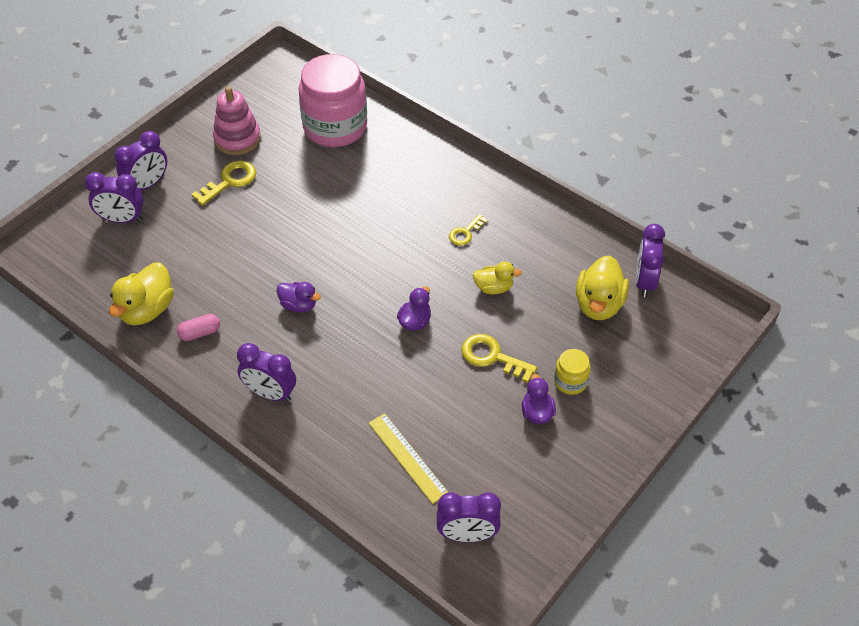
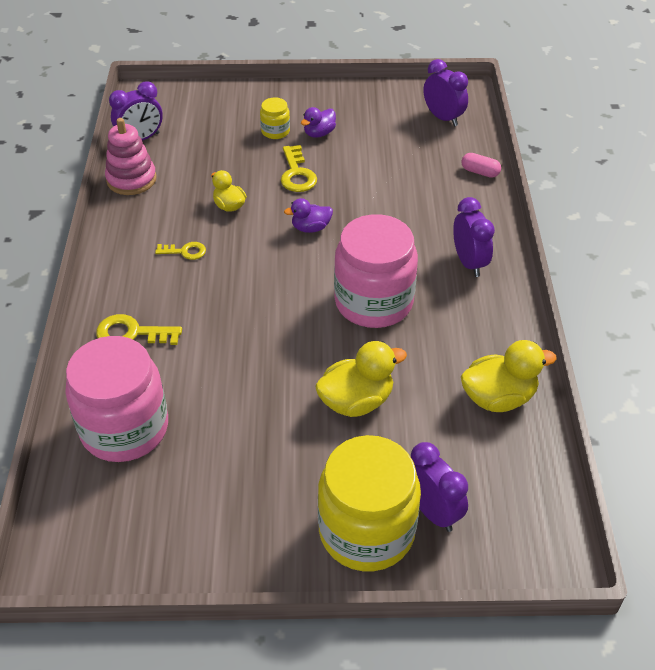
camera: 130 degrees left, 5 degrees down
purple clock [114,131,167,191] -> yellow jar [318,435,421,571]
pink capsule [177,314,220,341] -> pink capsule moved to [461,153,501,178]
yellow key [191,160,256,206] -> yellow key moved to [96,314,182,345]
pink stacking toy [213,86,261,155] -> pink stacking toy moved to [105,118,157,195]
purple duck [276,282,321,312] -> pink jar [334,214,418,328]
yellow ruler [369,413,448,504] -> none
yellow duck [576,255,629,320] -> yellow duck moved to [315,341,407,417]

